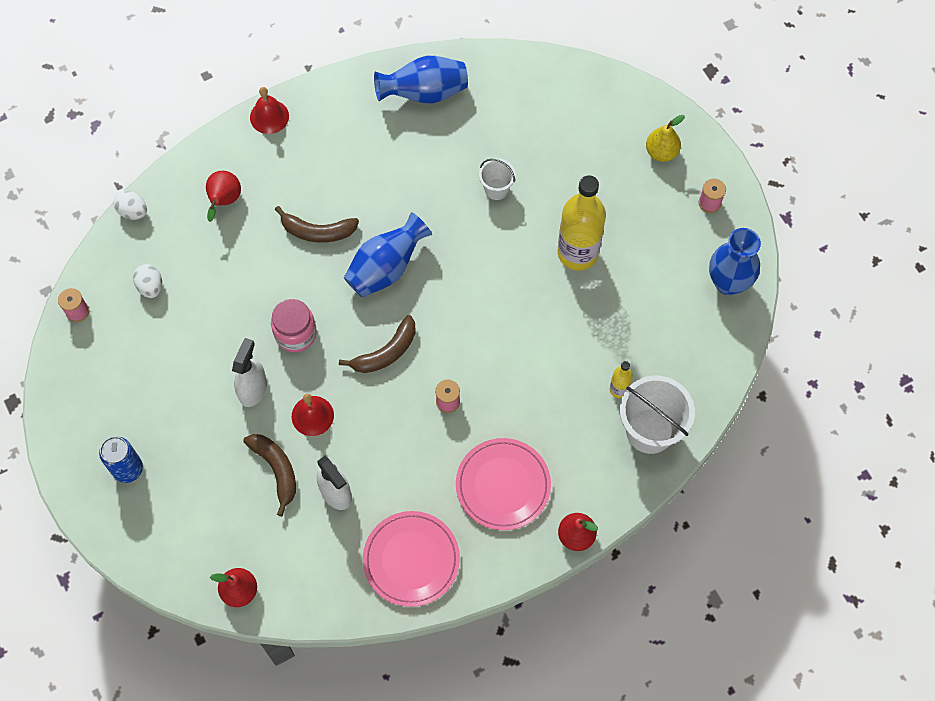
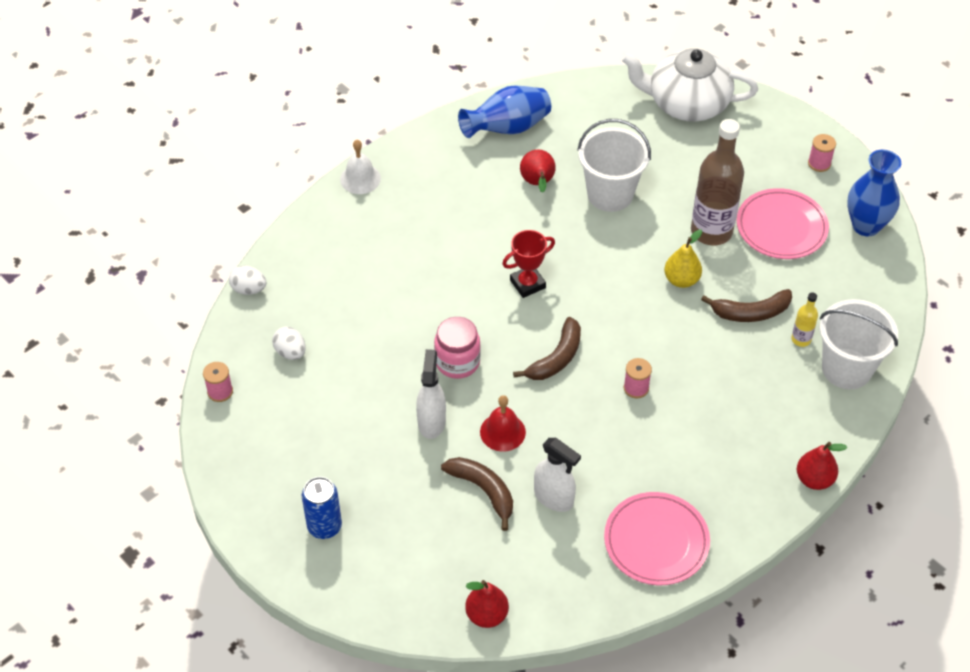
camera: 15 degrees left, 15 degrees down
red pear [206,171,241,222] -> red pear moved to [520,149,556,193]
red bell [250,87,289,134] -> white bell [340,140,381,194]
brown banana [275,206,359,243] -> brown banana moved to [701,289,792,322]
blue vase [344,212,432,298] -> red trophy [502,230,555,298]
pink plate [456,438,551,530] -> pink plate moved to [736,188,829,259]
white bucket [479,158,516,200] -> white bucket [577,119,651,212], size x1.88
yellow bottle [558,175,606,270] -> brown bottle [691,119,744,246]
yellow pear [646,115,685,162] -> yellow pear moved to [664,229,702,288]
none -> white teapot [621,48,758,121]

